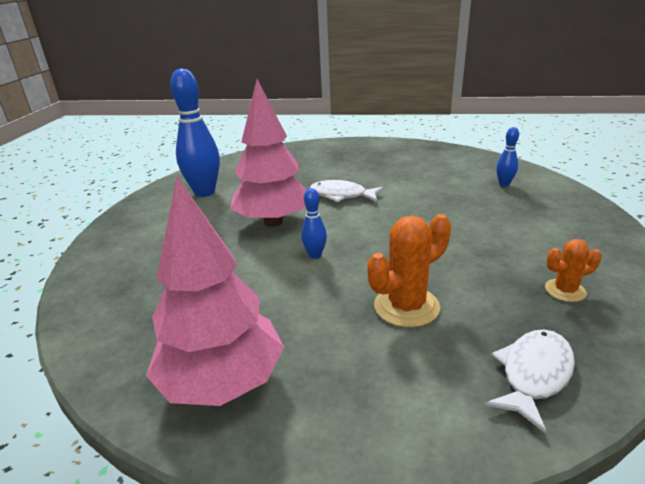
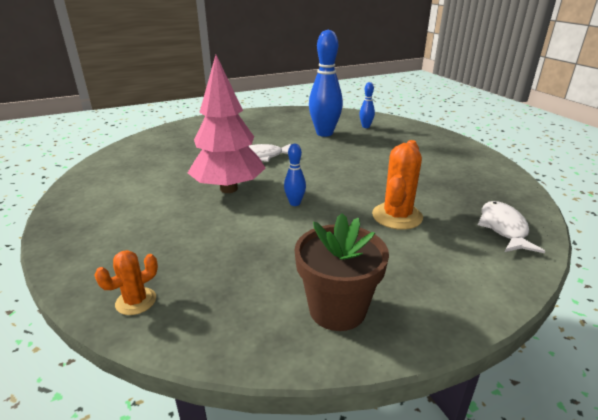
camera: 35 degrees left, 0 degrees up
pink tree [146,177,284,406] -> brown flower pot [294,213,389,331]
blue bowling pin [170,68,220,197] -> blue bowling pin moved to [309,30,343,137]
orange cactus [545,239,602,302] -> orange cactus moved to [94,250,158,315]

